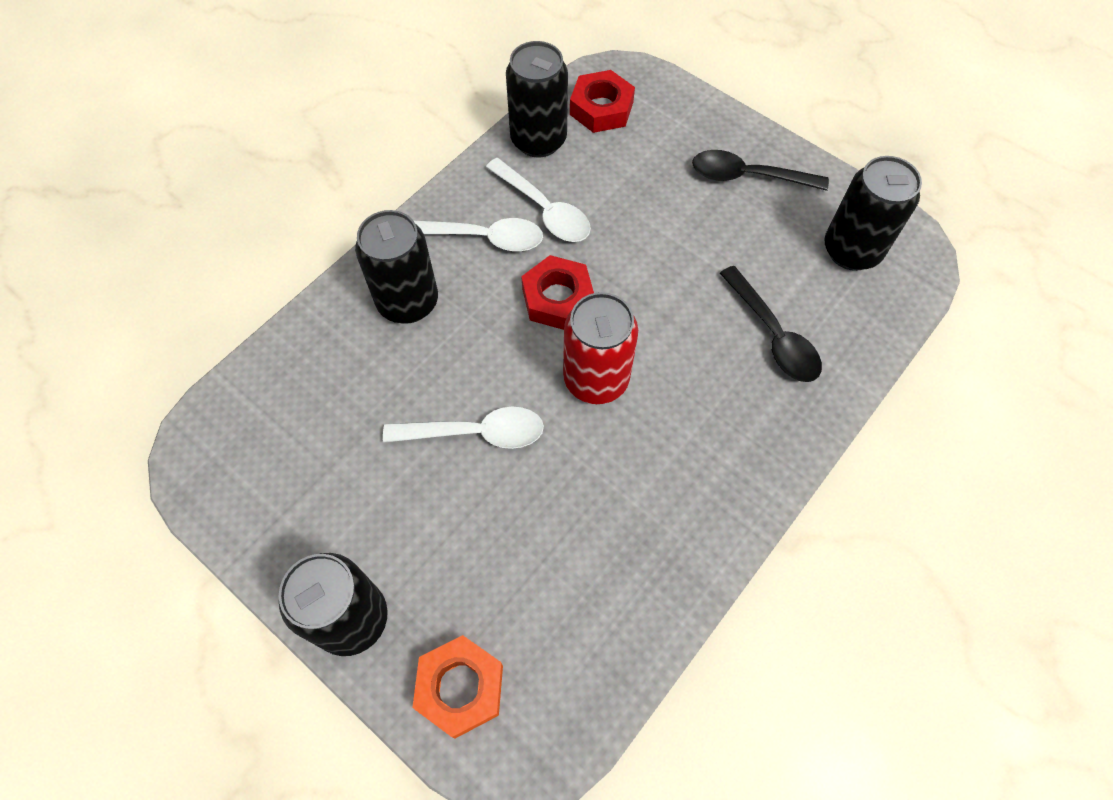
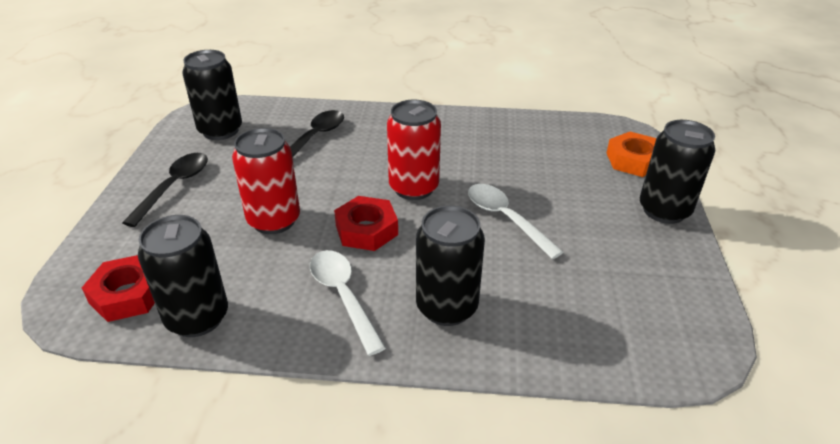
camera: 125 degrees left, 25 degrees down
white spoon [486,158,591,242] -> none
black spoon [692,150,829,191] -> black spoon turned 135 degrees counterclockwise [122,153,208,227]
none -> red can [232,128,300,234]

